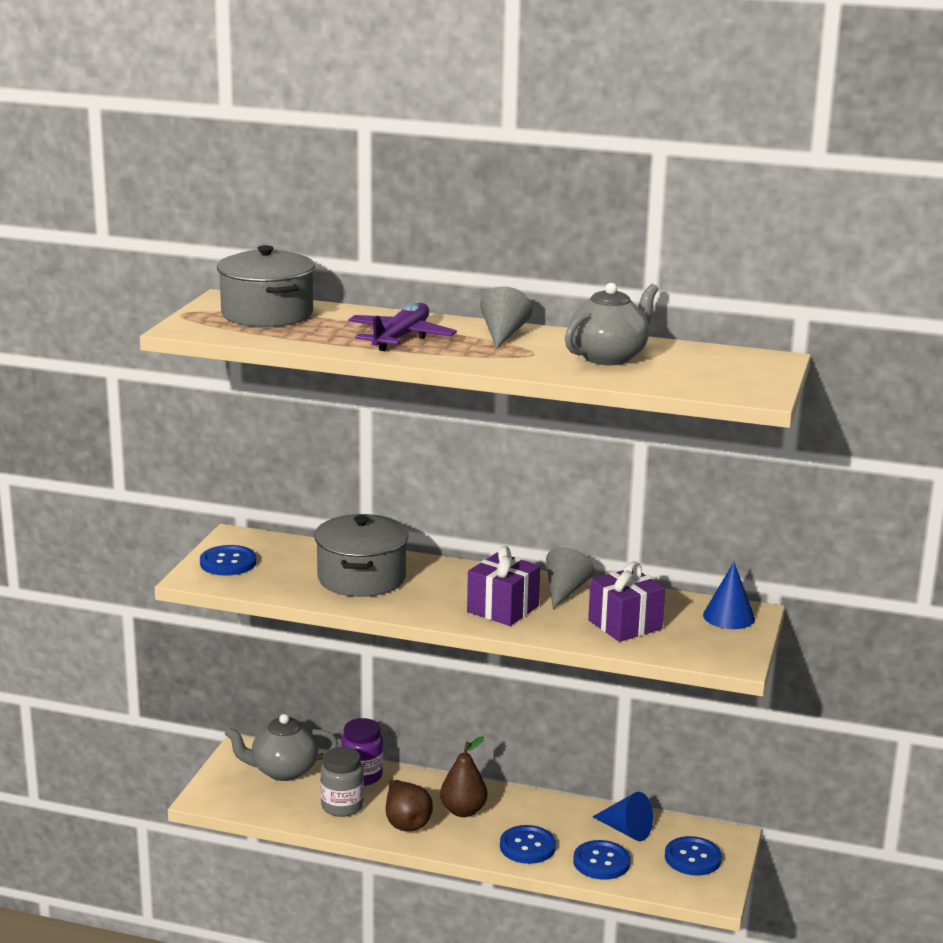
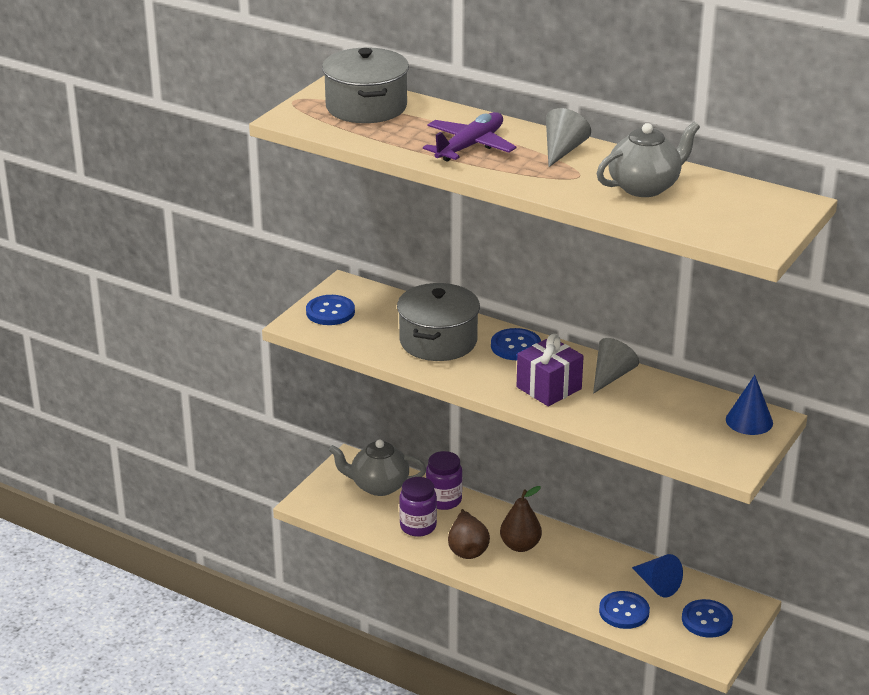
camera: 15 degrees right, 10 degrees up
grey jar [320,747,364,817] -> purple jar [399,477,437,537]
blue button [500,825,556,864] -> blue button moved to [491,328,541,360]
purple gift [588,562,665,642] -> none

